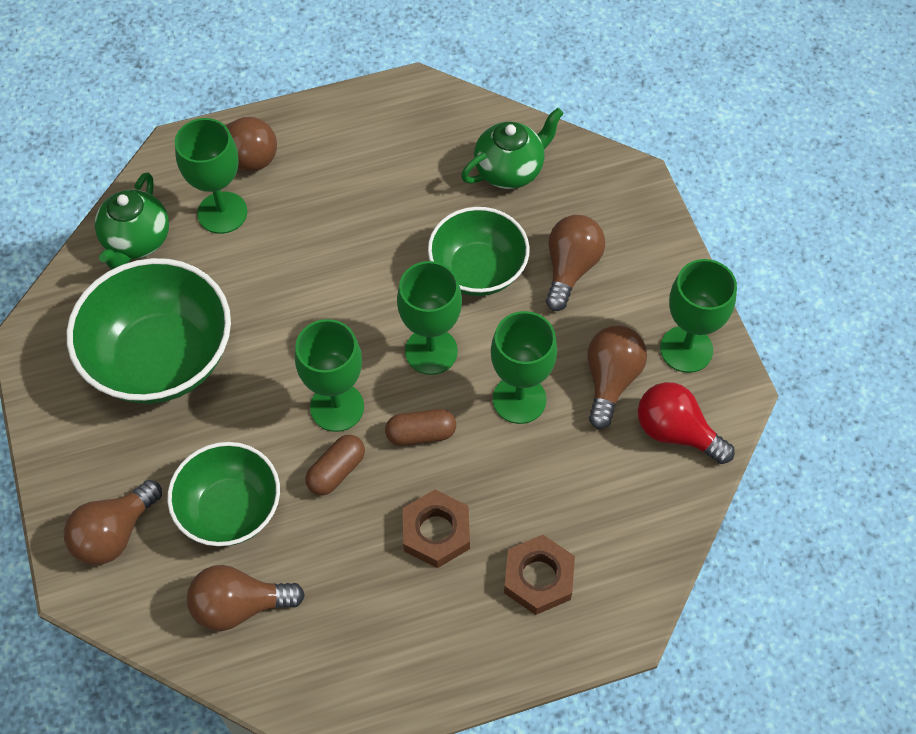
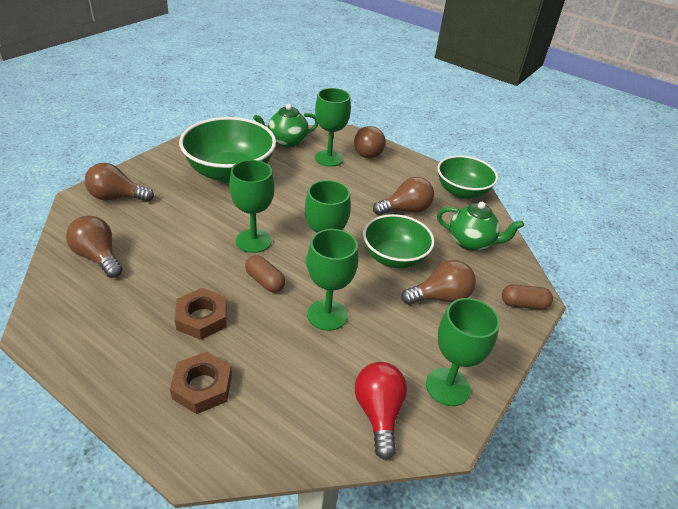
camera: 50 degrees right, 20 degrees down
green bowl [167,442,280,546] -> green bowl moved to [437,156,498,199]
brown capsule [305,435,365,495] -> brown capsule moved to [502,285,553,309]
brown light bulb [587,326,647,429] -> brown light bulb moved to [373,177,434,215]

